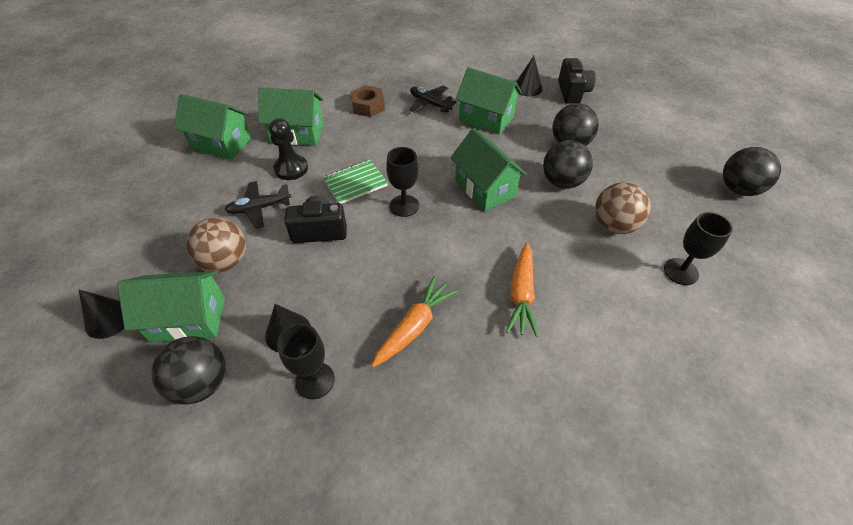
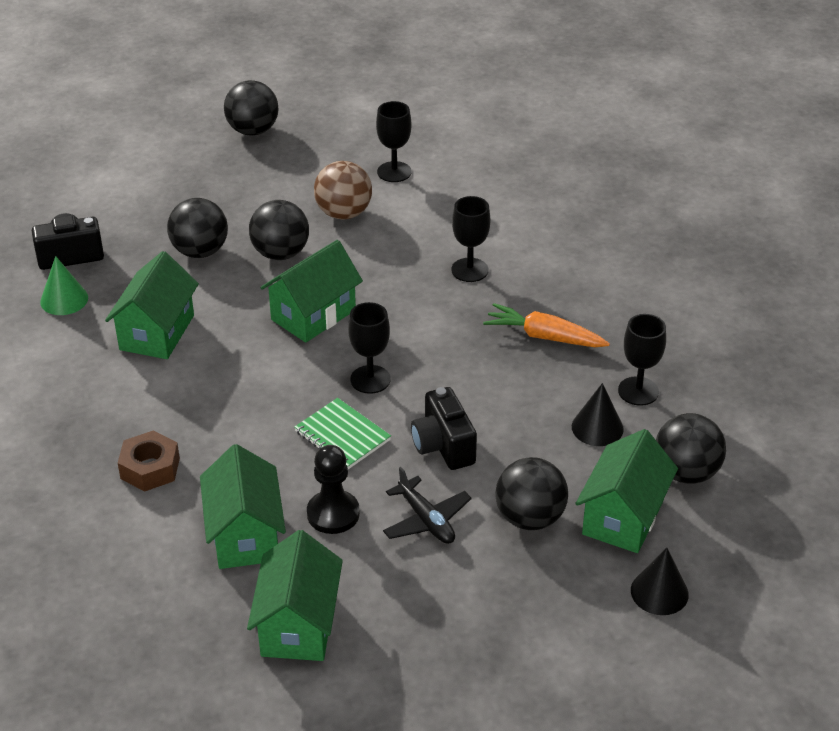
camera: 105 degrees left, 10 degrees down
green house [117,271,225,343] -> green house turned 45 degrees clockwise [575,429,678,553]
brown ball [186,218,246,273] -> black ball [495,457,568,530]
black plane [409,85,457,113] -> none
orange carrot [506,242,538,337] -> black goblet [451,196,490,282]
black cone [516,56,543,96] -> green cone [40,256,88,315]

